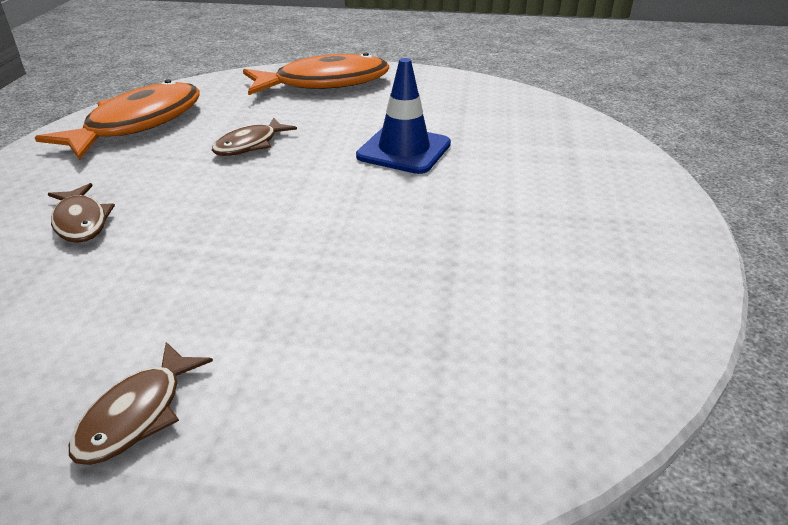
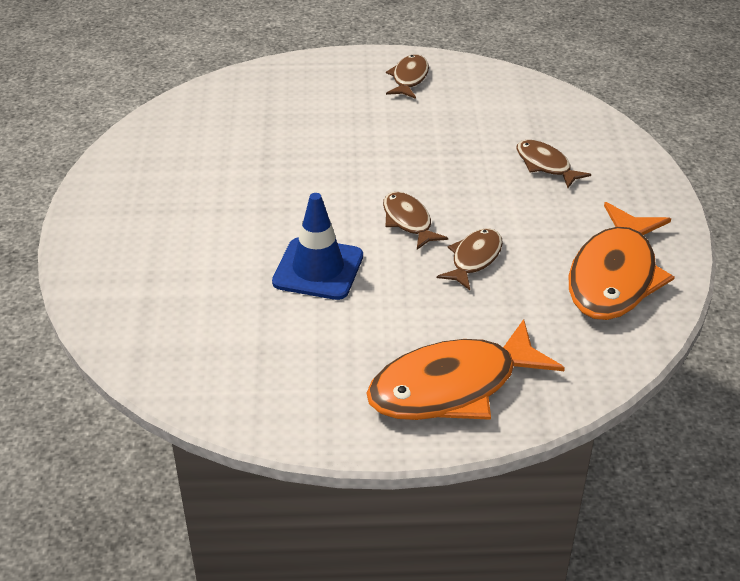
camera: 170 degrees right, 5 degrees up
none -> brown fish [383,192,448,250]

